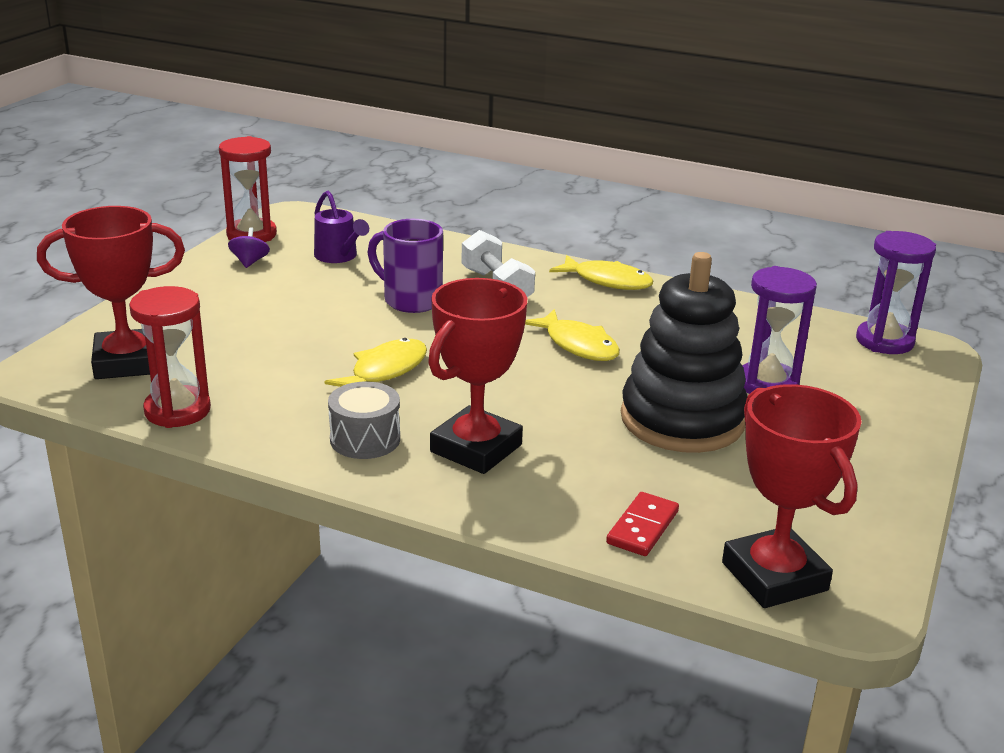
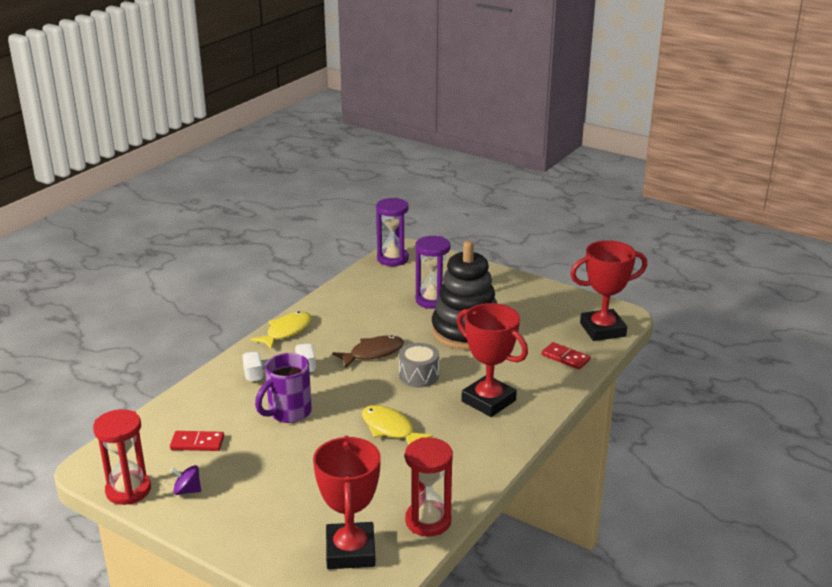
camera: 80 degrees left, 0 degrees up
purple watering can [314,191,369,263] -> red domino [170,431,224,451]
grey drum [328,382,400,459] -> grey drum moved to [399,343,439,388]
yellow fish [525,309,620,361] -> brown fish [332,335,404,368]

